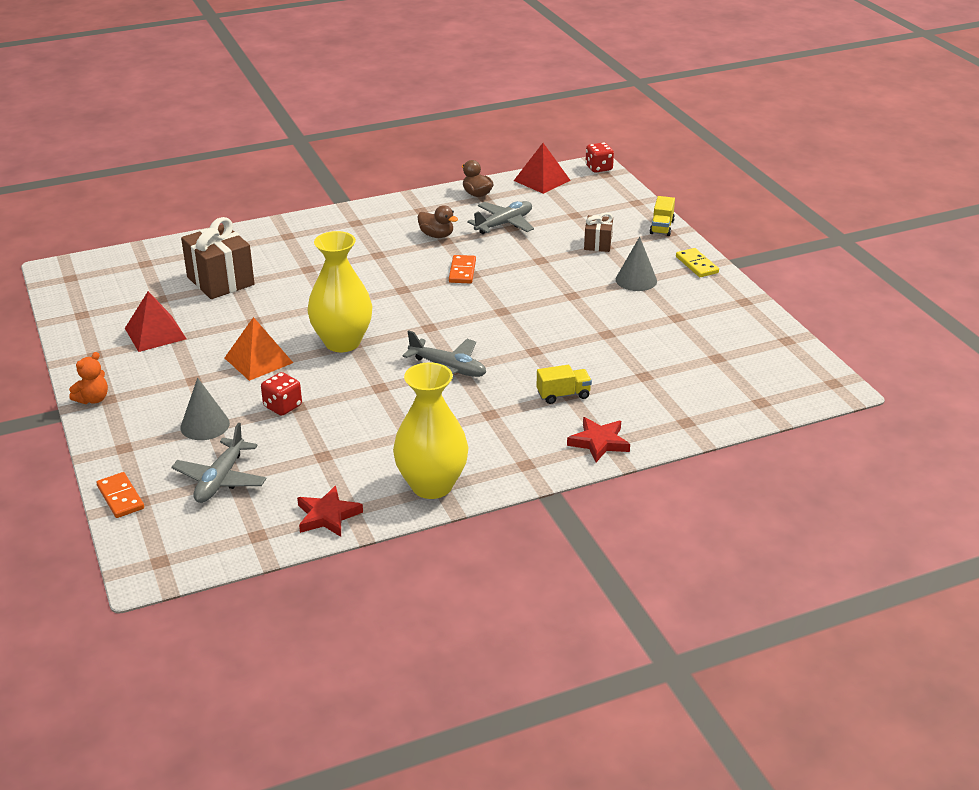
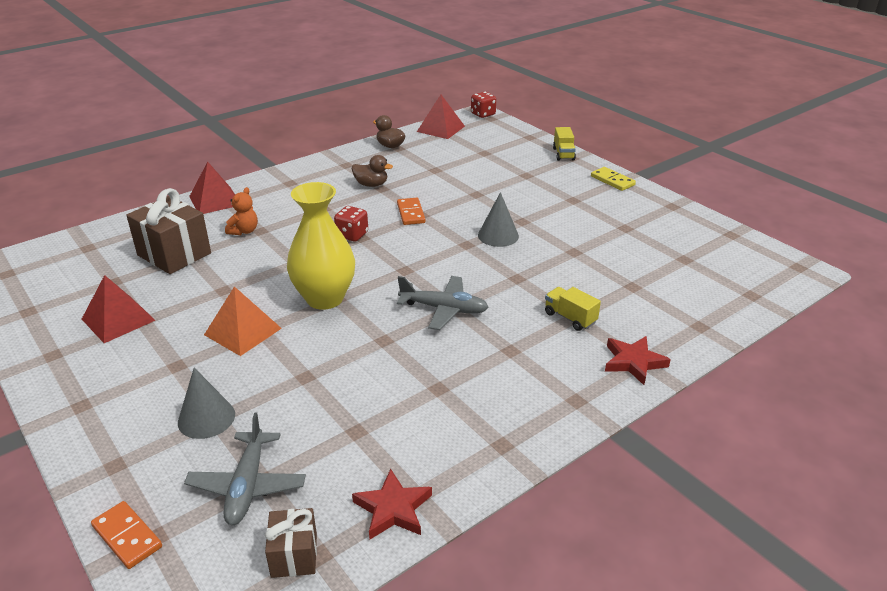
camera: 15 degrees left, 0 degrees up
orange teddy bear [69,352,108,404] -> orange teddy bear moved to [225,187,258,235]
red dice [261,372,302,416] -> red dice moved to [334,206,368,241]
yellow vase [393,362,469,499] -> none
grey plane [467,201,534,234] -> none
yellow truck [536,365,592,404] -> yellow truck turned 105 degrees counterclockwise [545,287,601,331]
brown gift [584,213,613,252] -> brown gift moved to [265,508,317,578]
grey cone [616,237,657,291] -> grey cone moved to [478,192,519,247]
none -> red pyramid [189,162,235,214]

